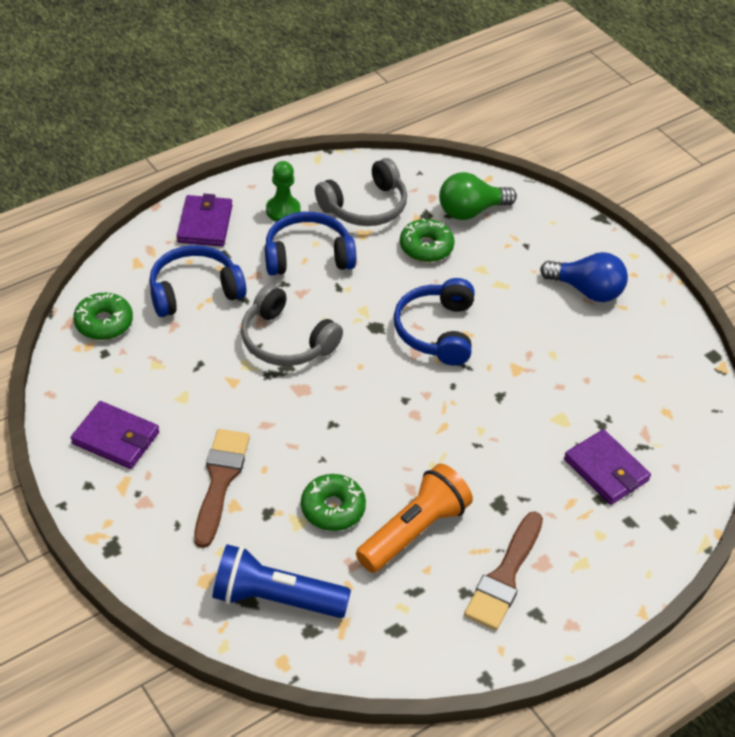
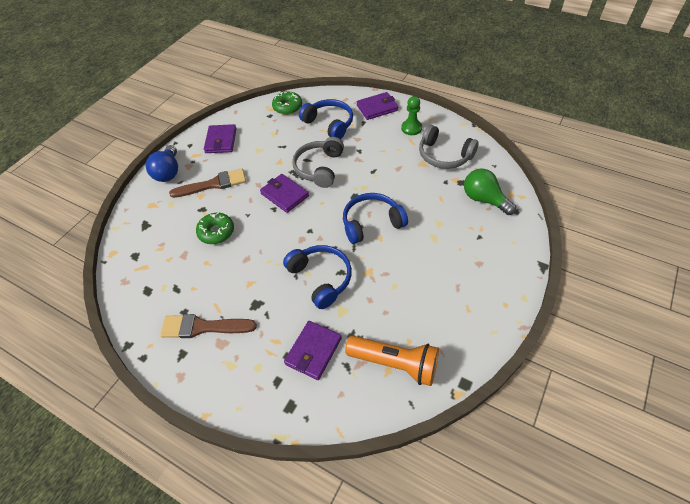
camera: 70 degrees right, 5 degrees up
blue flashlight [212,544,351,618] -> none
blue headphones [265,212,356,276] -> blue headphones moved to [283,245,352,309]
orange flashlight [356,463,473,573] -> orange flashlight moved to [345,336,439,386]
green donut [400,218,455,262] -> none
blue light bulb [540,252,628,302] -> blue light bulb moved to [146,145,178,182]
none -> purple wallet [260,174,309,213]

